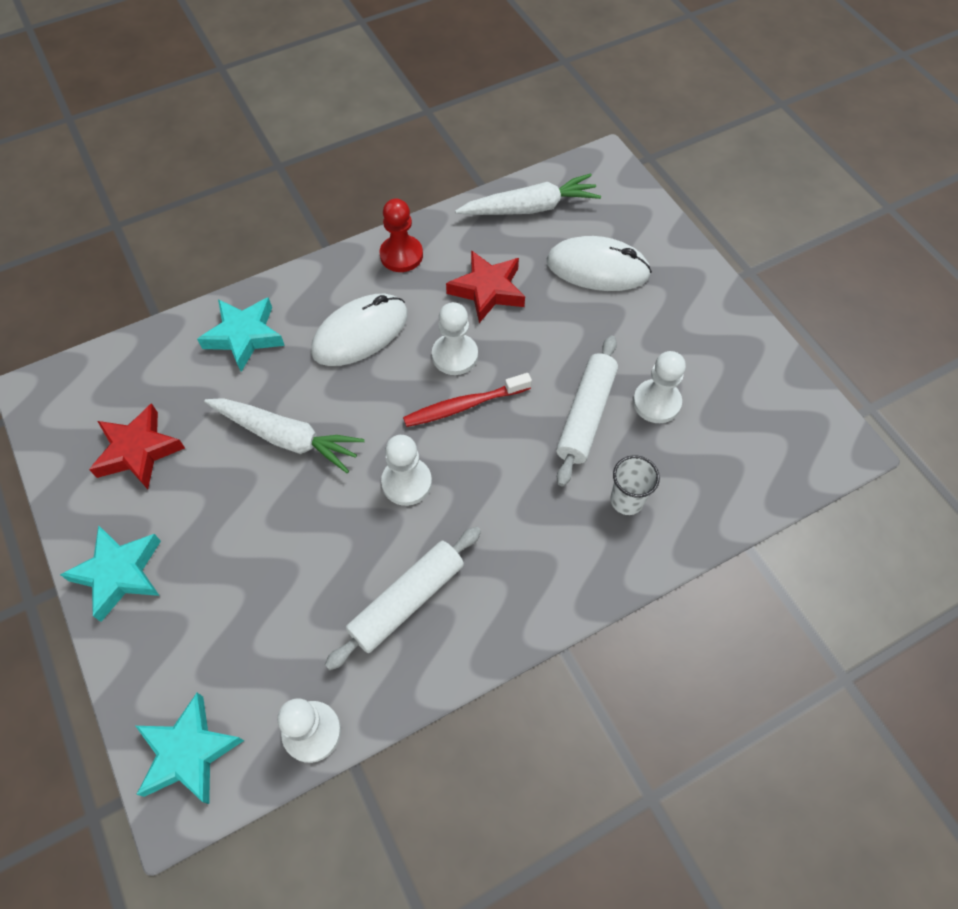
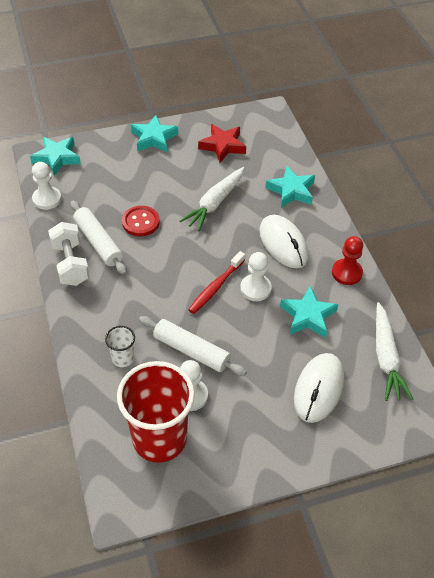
camera: 100 degrees right, 10 degrees down
white pawn [381,435,432,506] -> none
red toothbrush [403,373,532,427] -> red toothbrush turned 135 degrees counterclockwise [188,251,245,314]
red star [446,250,525,323] -> turquoise star [280,286,339,338]
none -> white dumbbell [48,222,90,286]
none -> red cup [117,361,195,463]
none -> red button [122,206,160,236]

